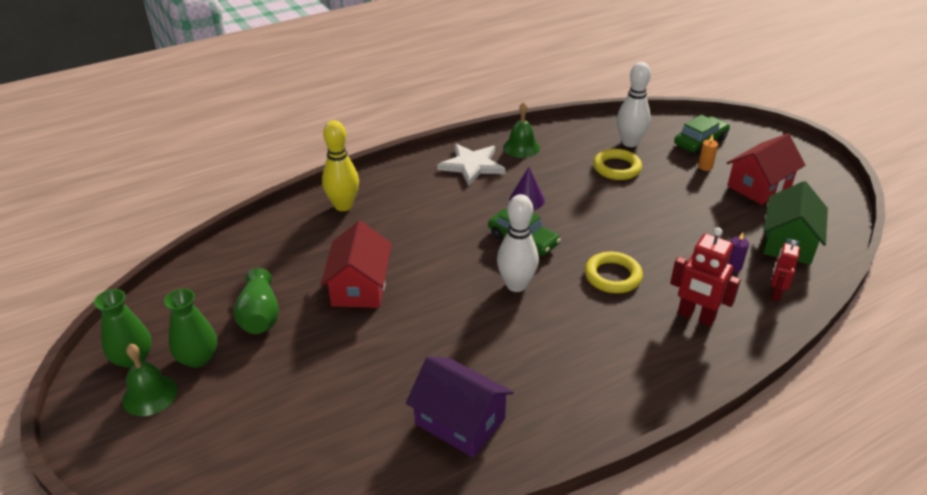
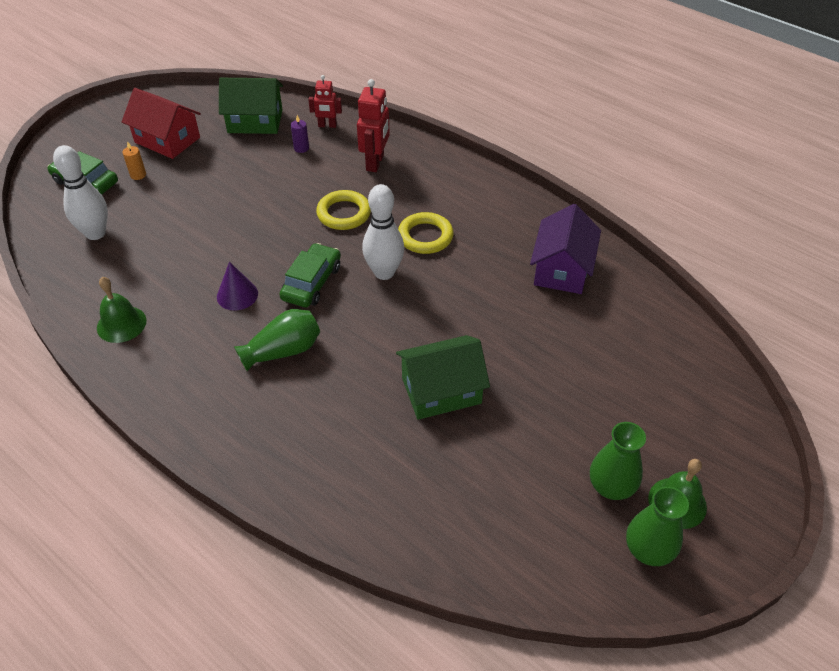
camera: 110 degrees left, 10 degrees up
green vase [234,268,279,334] -> green vase moved to [234,309,320,371]
red house [321,221,392,308] -> green house [396,335,490,420]
yellow bowling pin [322,120,359,211] -> none
white star [437,144,505,186] -> none
yellow ring [593,149,642,180] -> yellow ring moved to [398,212,454,254]

